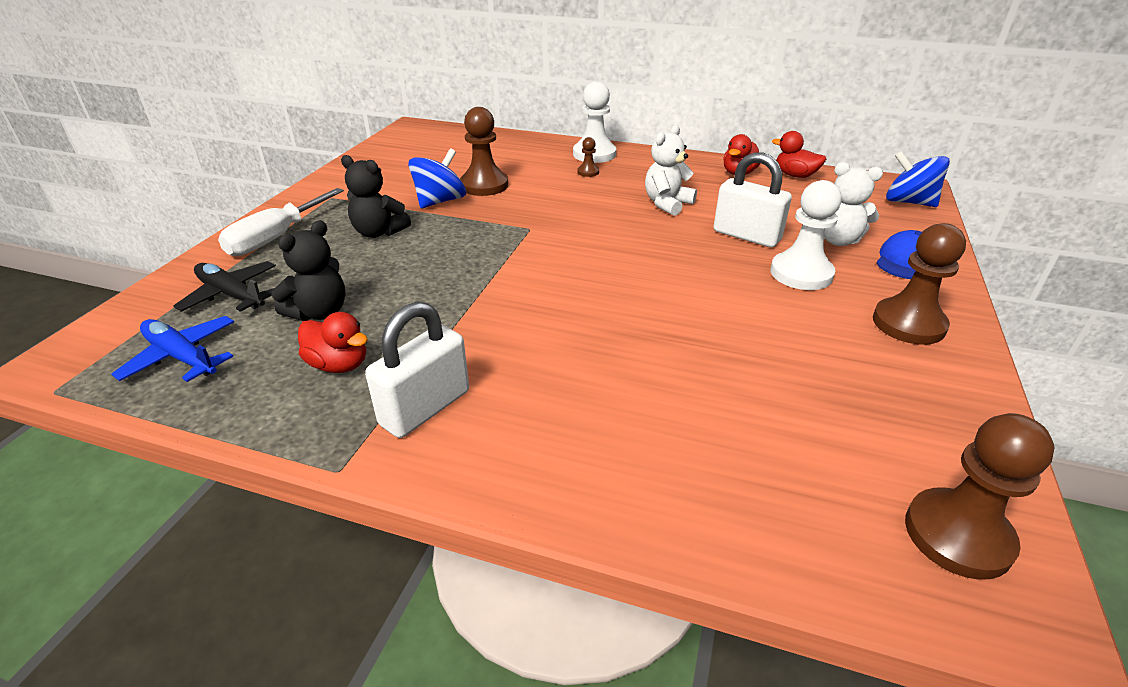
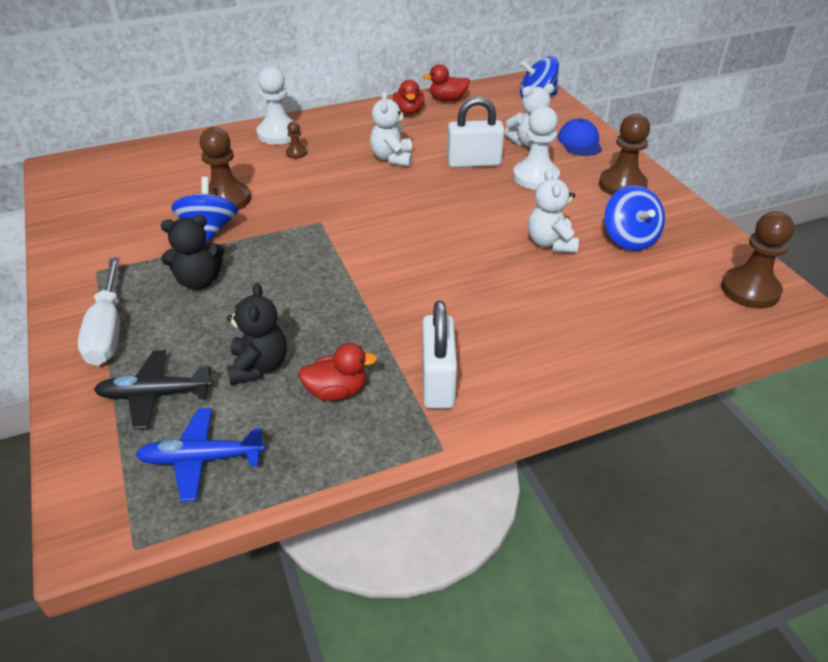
camera: 40 degrees left, 5 degrees up
none -> white teddy bear [528,169,579,253]
none -> blue spinning top [604,185,665,251]

